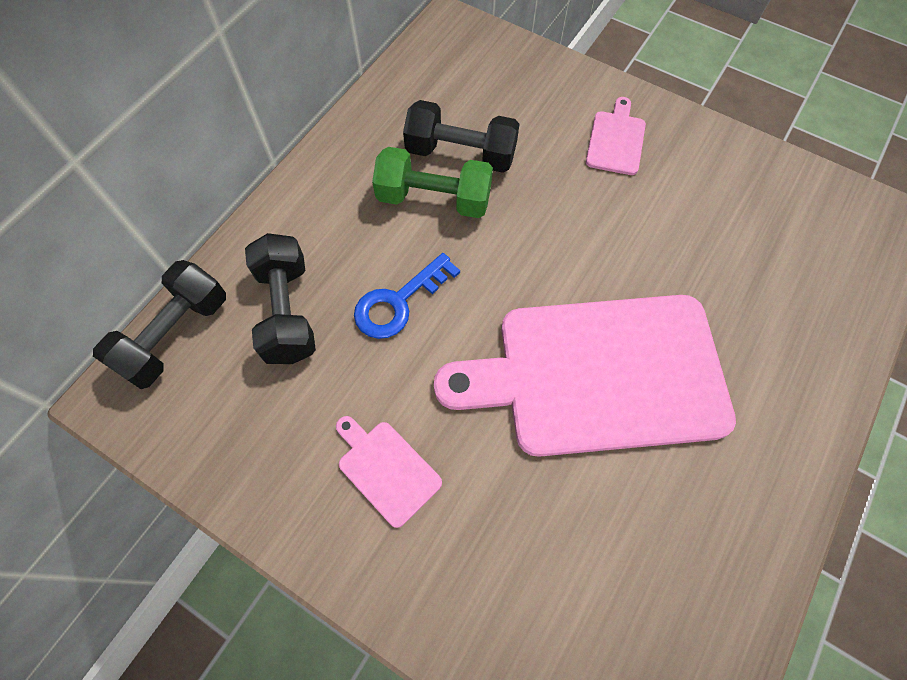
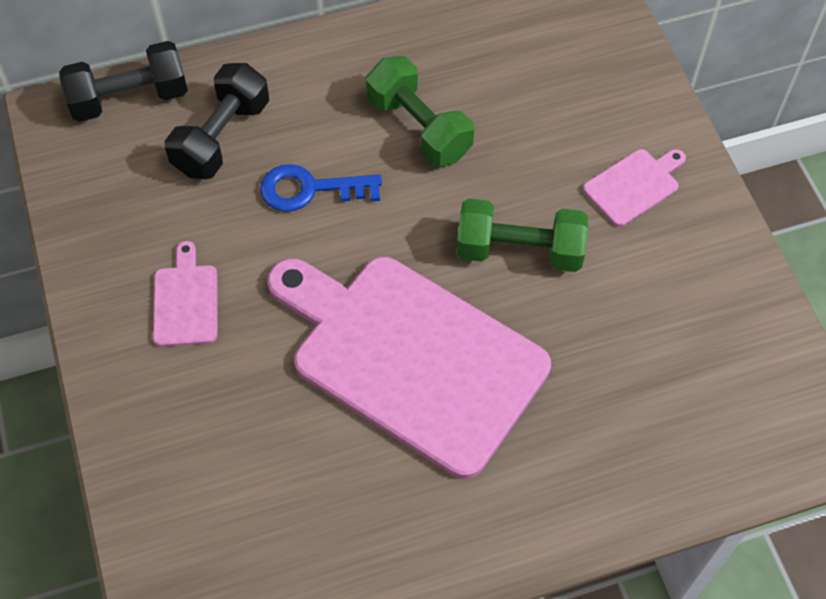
camera: 40 degrees right, 5 degrees down
black dumbbell [403,100,519,173] -> none
none -> green dumbbell [457,199,588,272]

